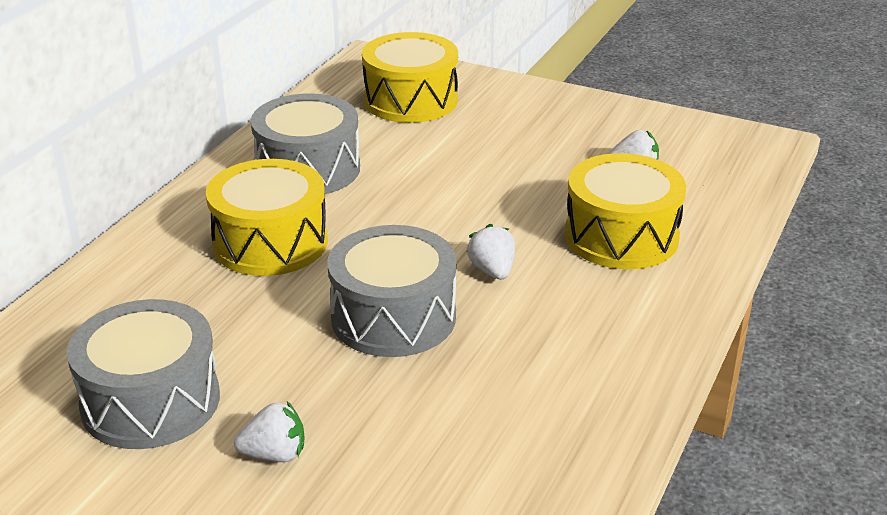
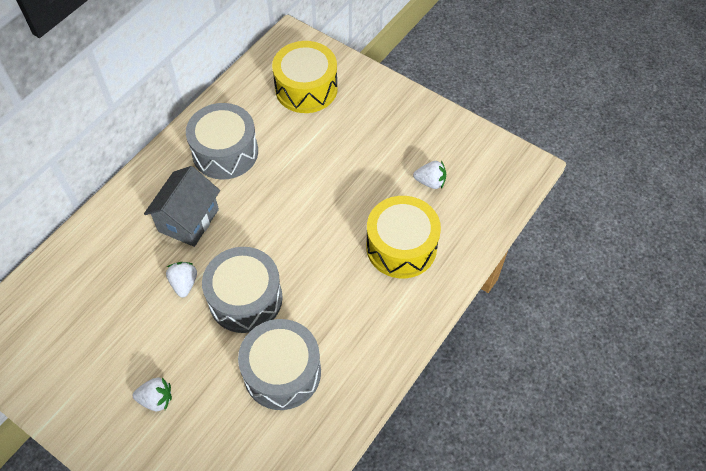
camera: 10 degrees right, 25 degrees up
grey drum [67,299,220,449] -> grey drum moved to [238,319,321,410]
yellow drum [206,159,328,276] -> grey house [144,166,220,247]
white strawberry [467,224,515,280] -> white strawberry moved to [166,262,197,298]

